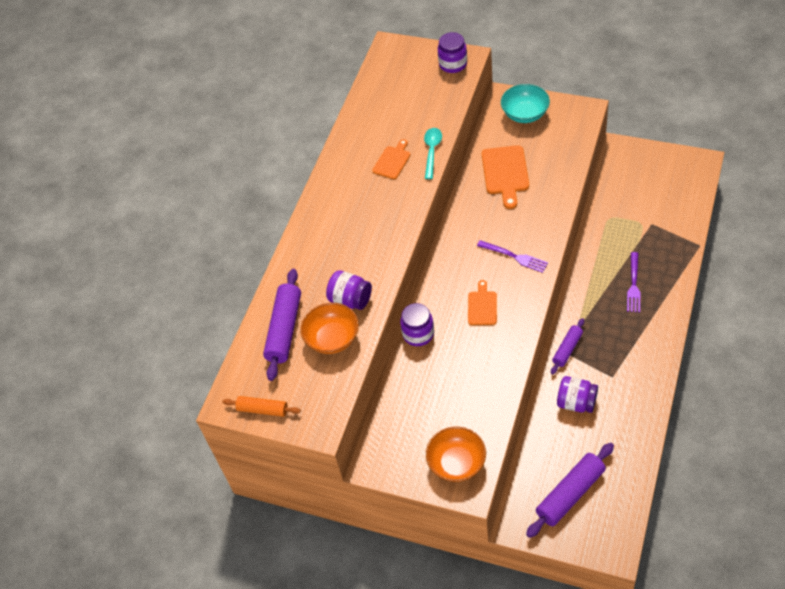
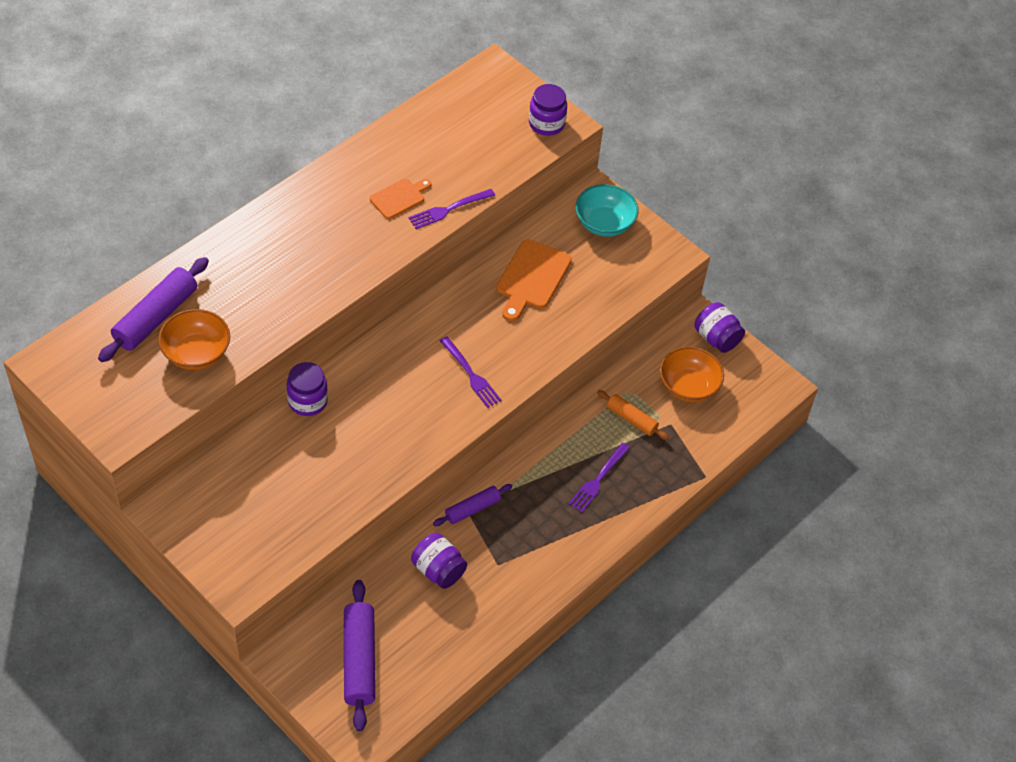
camera: 15 degrees right, 0 degrees up
orange rolling pin [223,396,301,417] -> orange rolling pin moved to [597,390,669,440]
purple jar [326,270,372,310] -> purple jar moved to [694,302,745,353]
turquoise spoon [424,128,442,179] -> purple fork [409,189,495,229]
orange bowl [426,427,486,482] -> orange bowl moved to [660,347,724,402]
orange cutting board [468,280,497,325] -> none
purple rolling pin [526,443,614,538] -> purple rolling pin turned 75 degrees counterclockwise [344,580,375,731]

